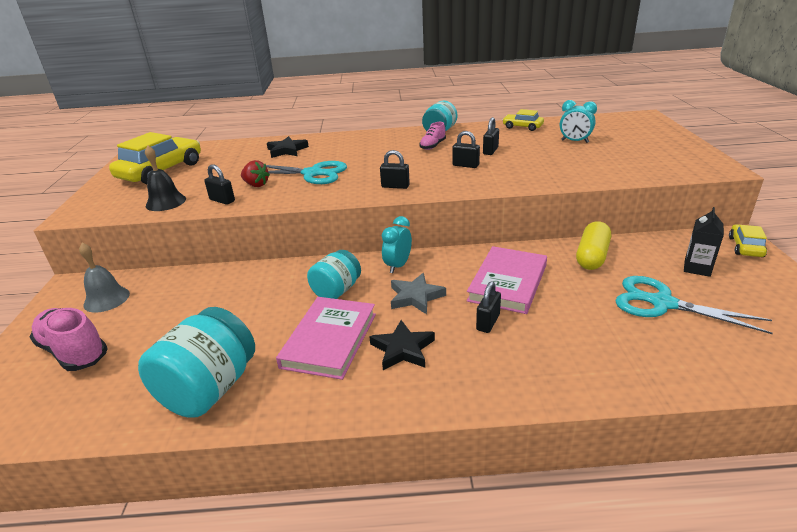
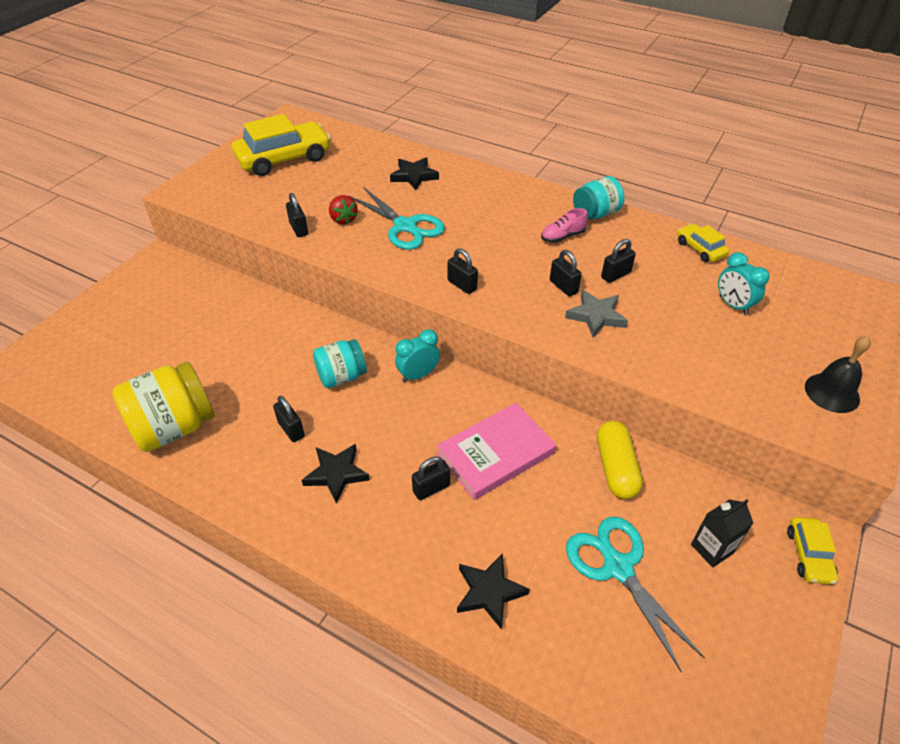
camera: 30 degrees right, 15 degrees up
pink shoe [30,308,108,371] -> none
grey bell [79,243,130,313] -> none
turquoise jar [138,307,255,418] -> yellow jar [112,362,215,452]
black bell [145,145,186,211] -> black bell moved to [805,336,871,413]
pink book [276,297,376,380] -> black padlock [273,396,305,442]
grey star [391,273,446,314] -> grey star moved to [565,290,628,338]
yellow capsule [576,221,611,270] -> yellow capsule turned 60 degrees counterclockwise [597,421,643,499]
yellow car [729,224,767,257] -> yellow car turned 135 degrees clockwise [787,517,838,584]
none -> black star [457,553,530,630]

